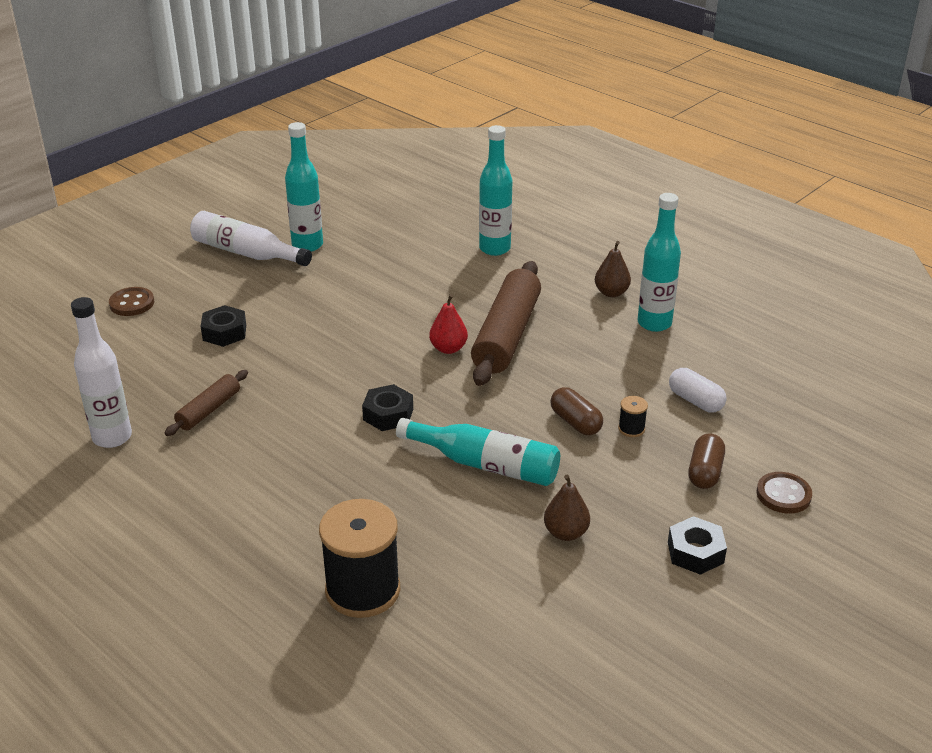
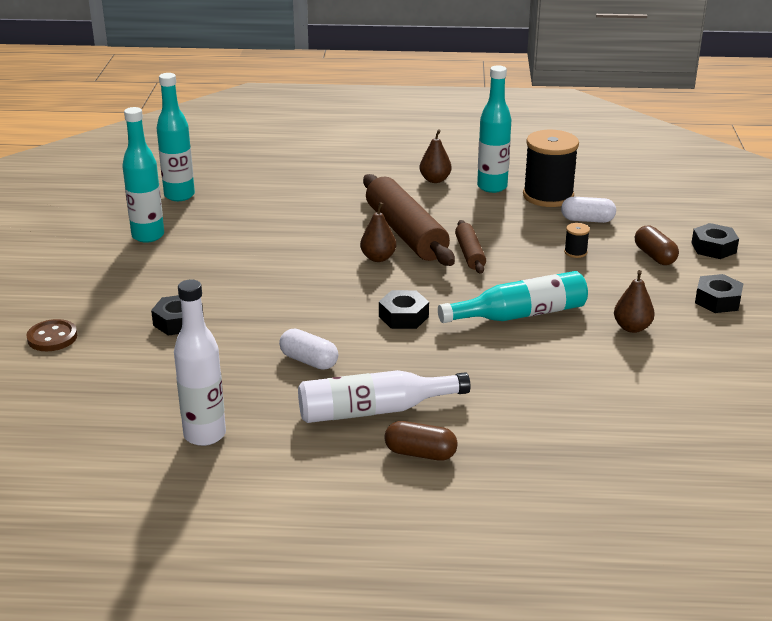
camera: 40 degrees left, 5 degrees down
brown rolling pin [165,370,248,436] -> brown rolling pin moved to [455,220,486,274]
white bottle [190,211,312,266] -> white bottle moved to [298,370,471,423]
black spool [319,499,400,618] -> black spool moved to [523,130,579,207]
red pear [429,294,468,354] -> brown pear [360,202,396,262]
turquoise bottle [479,125,513,256] -> turquoise bottle moved to [157,73,195,201]
brown capsule [550,387,603,435] -> brown capsule moved to [384,421,458,461]
brown button [757,472,812,514] -> black nut [691,223,739,259]
none -> white capsule [279,329,338,370]

